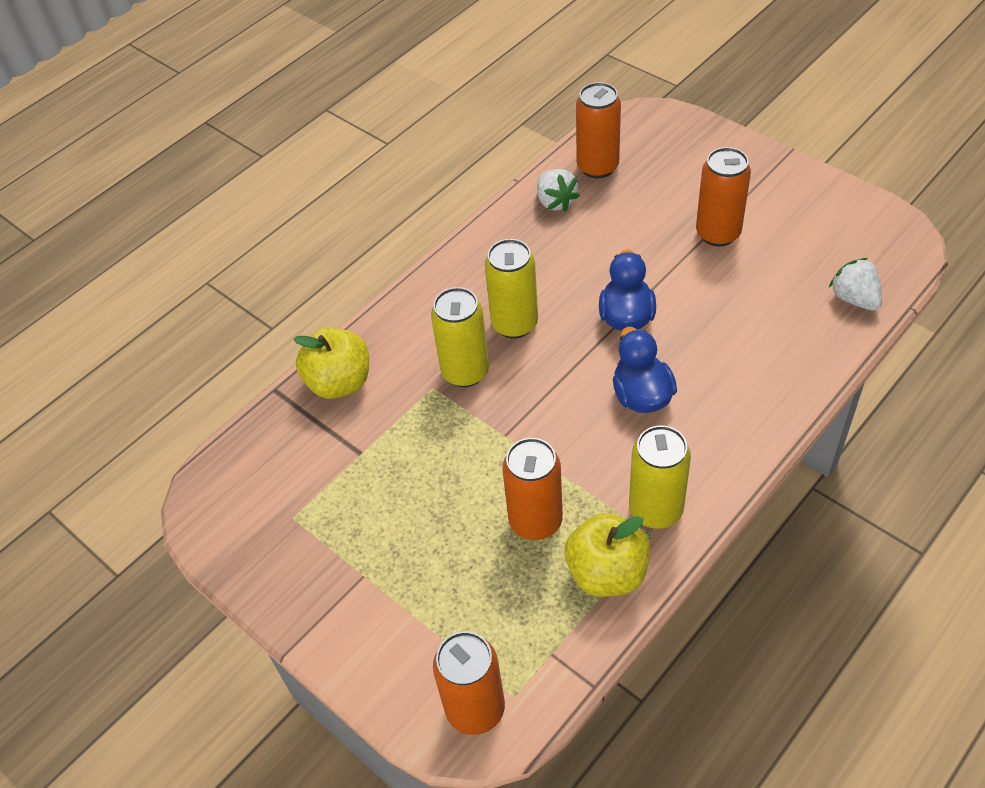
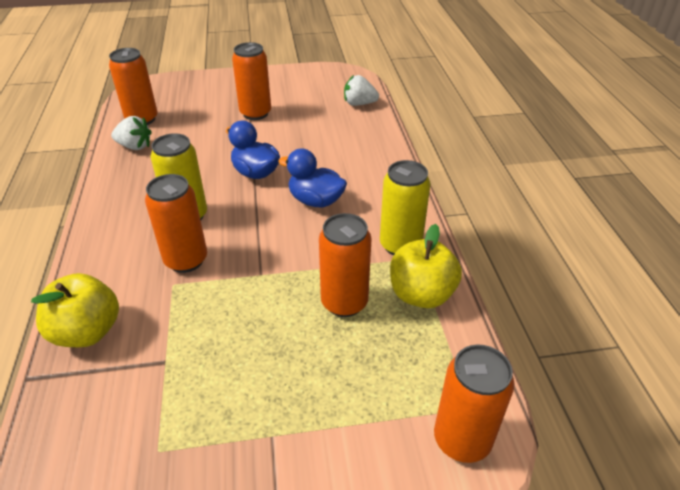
camera: 55 degrees left, 10 degrees down
yellow can [431,287,489,387] -> orange can [145,174,207,273]

